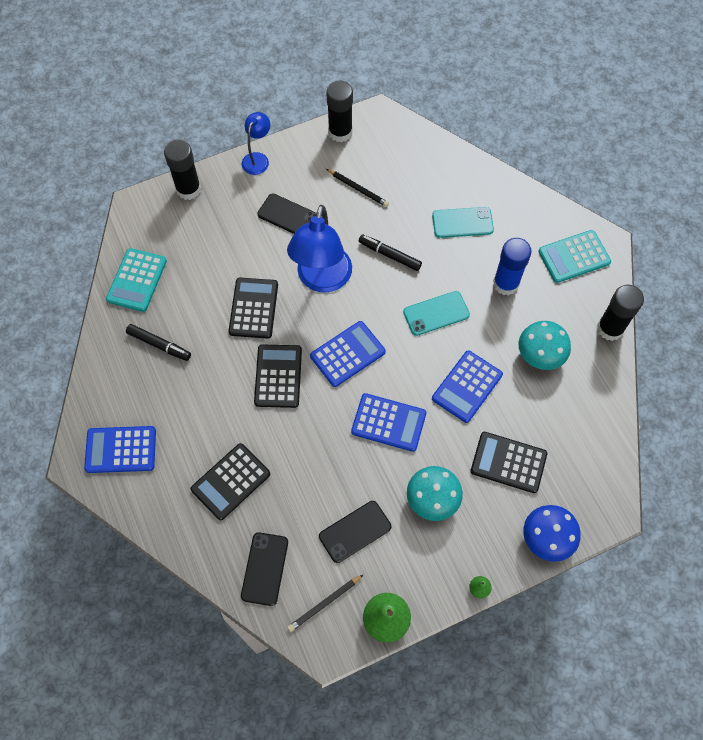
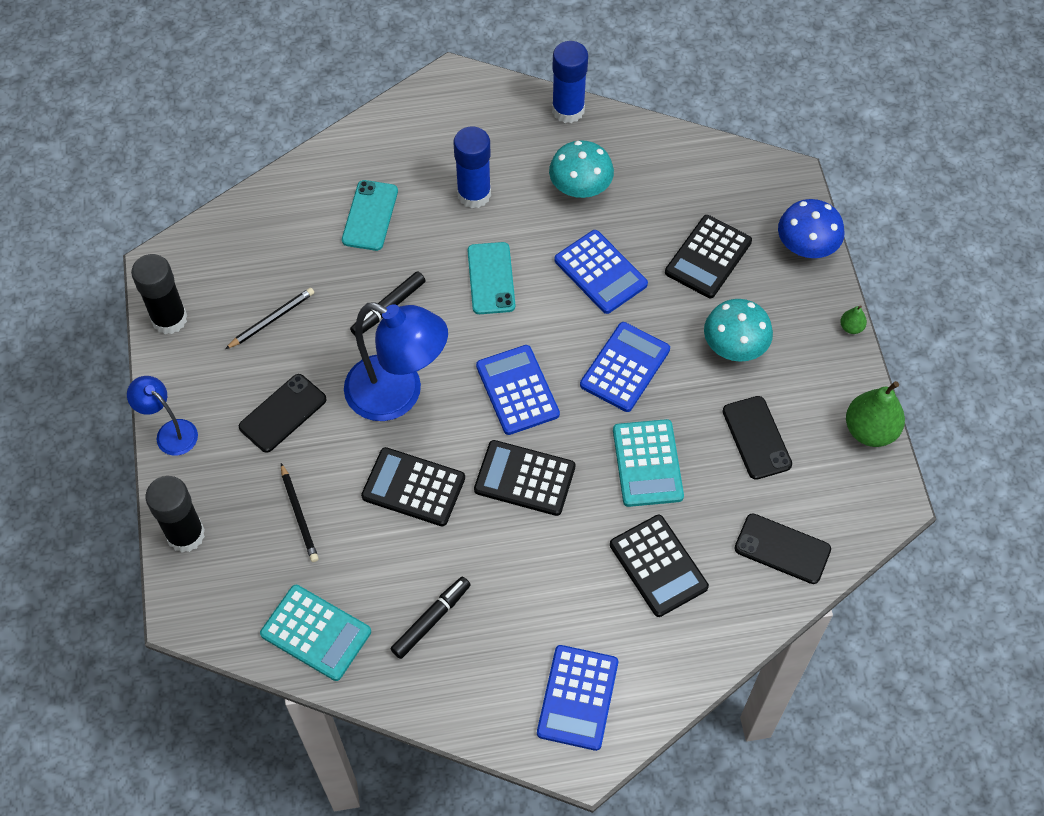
camera: 75 degrees left, 5 degrees down
black pencil [287,574,364,632] -> black pencil moved to [281,463,319,562]
turquoise calculator [538,230,611,283] -> turquoise calculator moved to [613,419,684,507]
black glue stick [597,285,644,341] -> blue glue stick [552,41,588,123]

